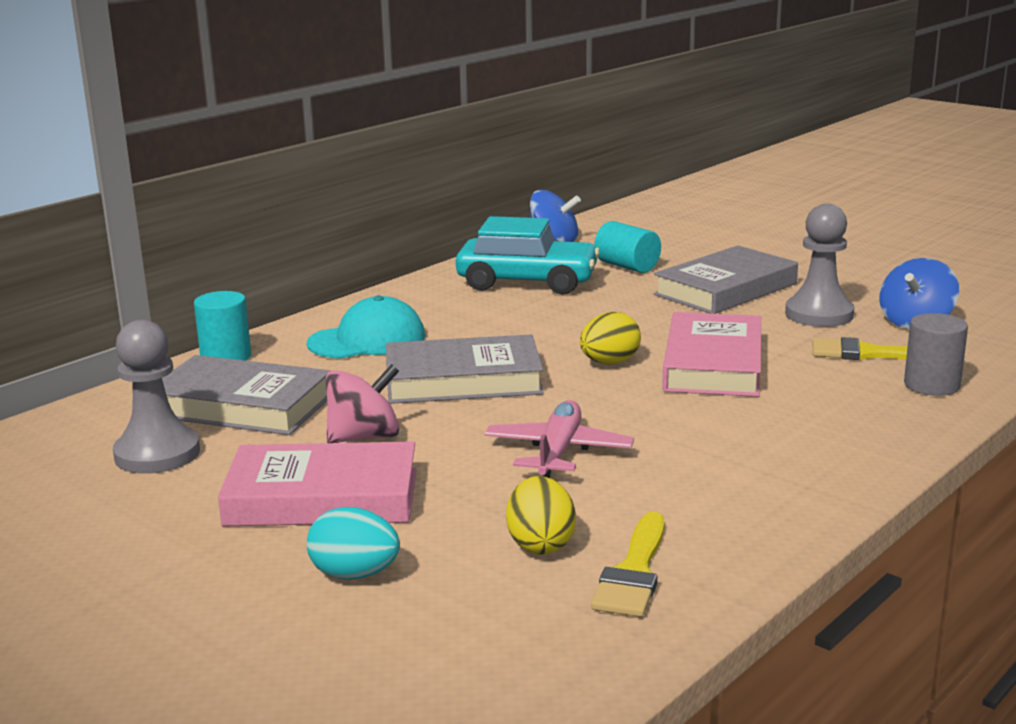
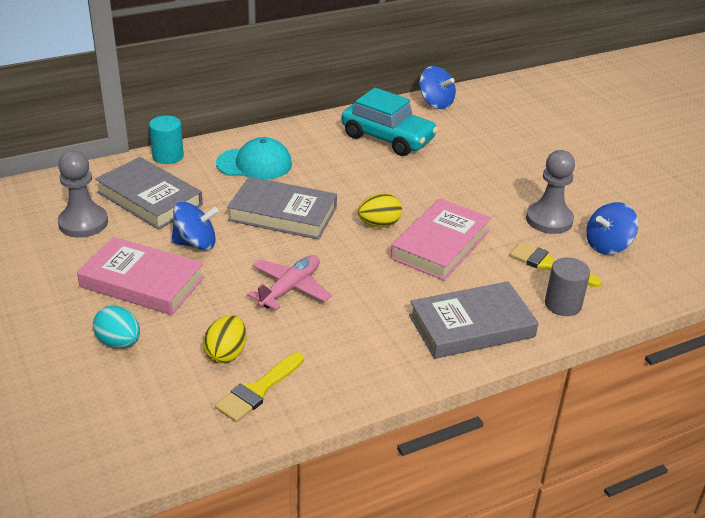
camera: 20 degrees right, 15 degrees up
pink spinning top [326,364,399,443] -> blue spinning top [171,202,219,250]
turquoise cylinder [594,221,661,273] -> none
grey book [654,246,798,314] -> grey book moved to [409,281,539,359]

